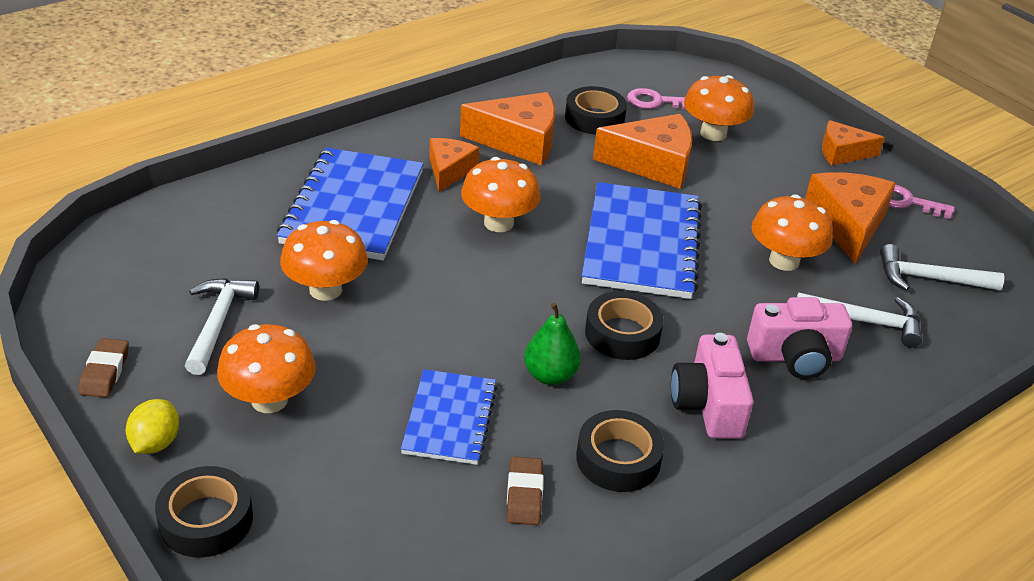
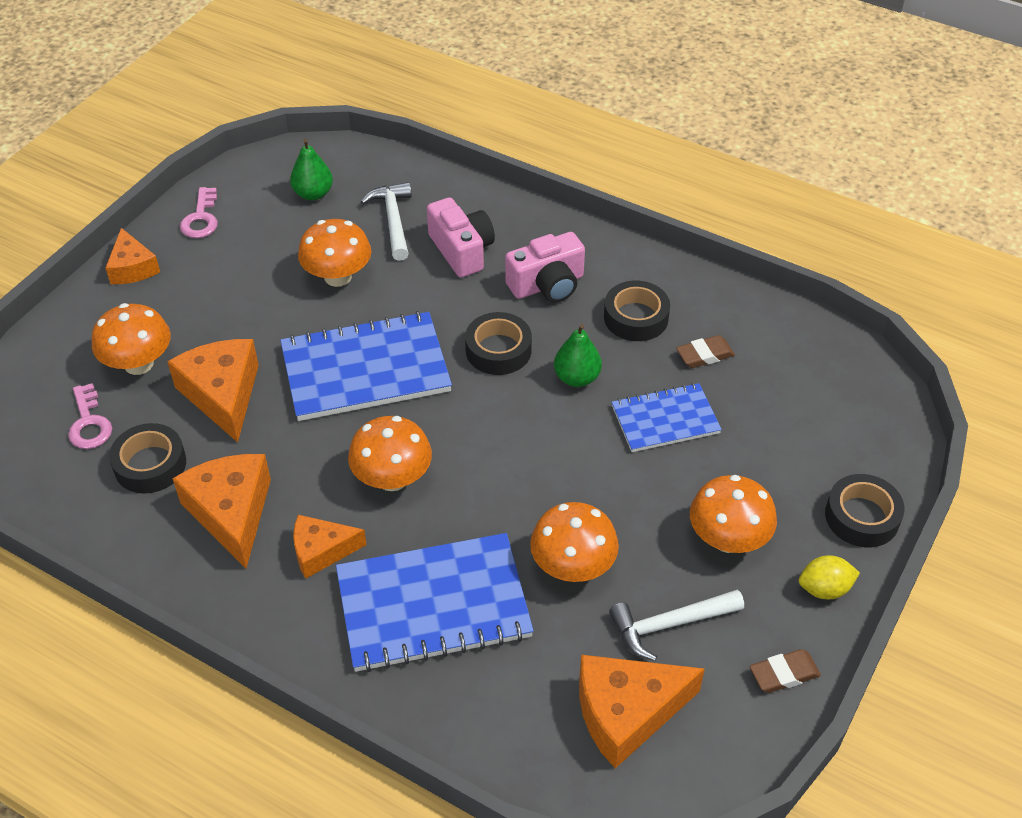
camera: 110 degrees left, 10 degrees up
orange cheese [805,172,896,264] -> orange cheese moved to [579,655,705,768]
white hammer [880,244,1004,291] -> green pear [290,139,333,200]

